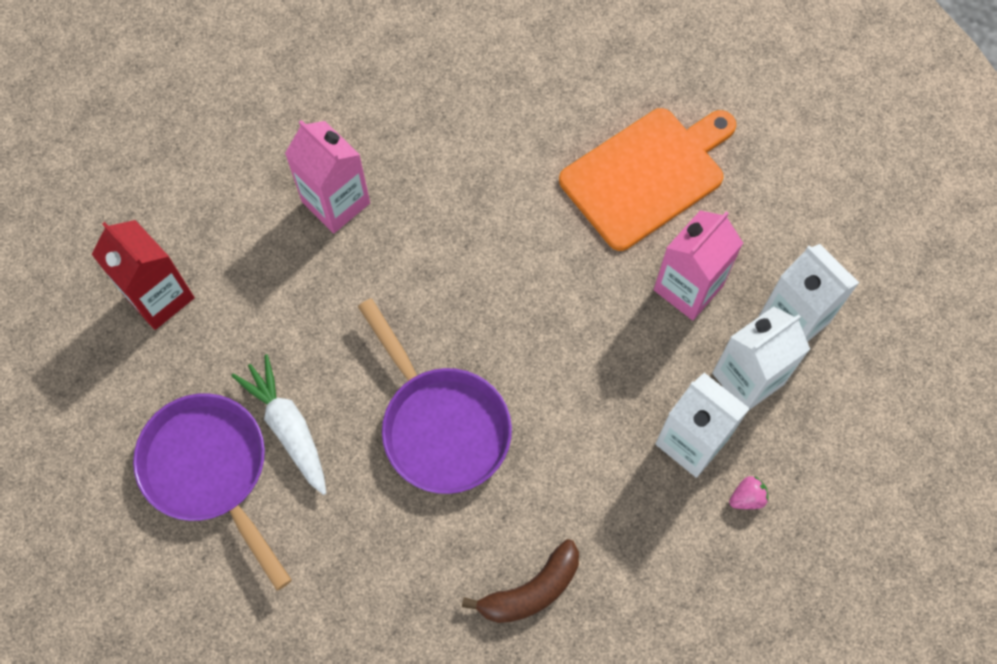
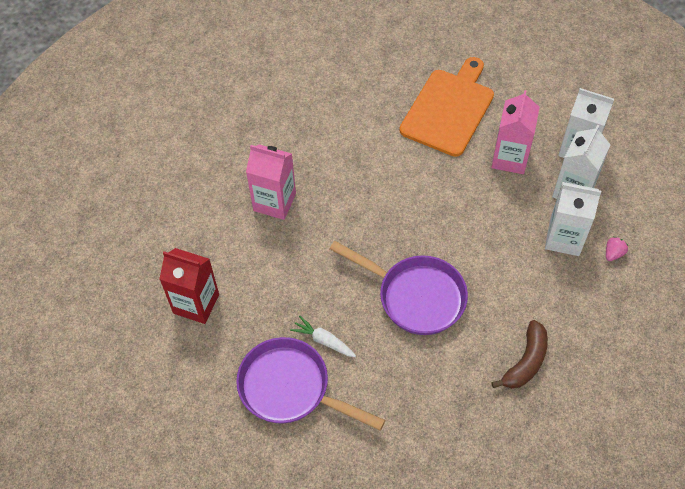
camera: 25 degrees left, 10 degrees down
white carrot [232,354,326,495] -> white carrot [290,316,356,357], size x0.66

